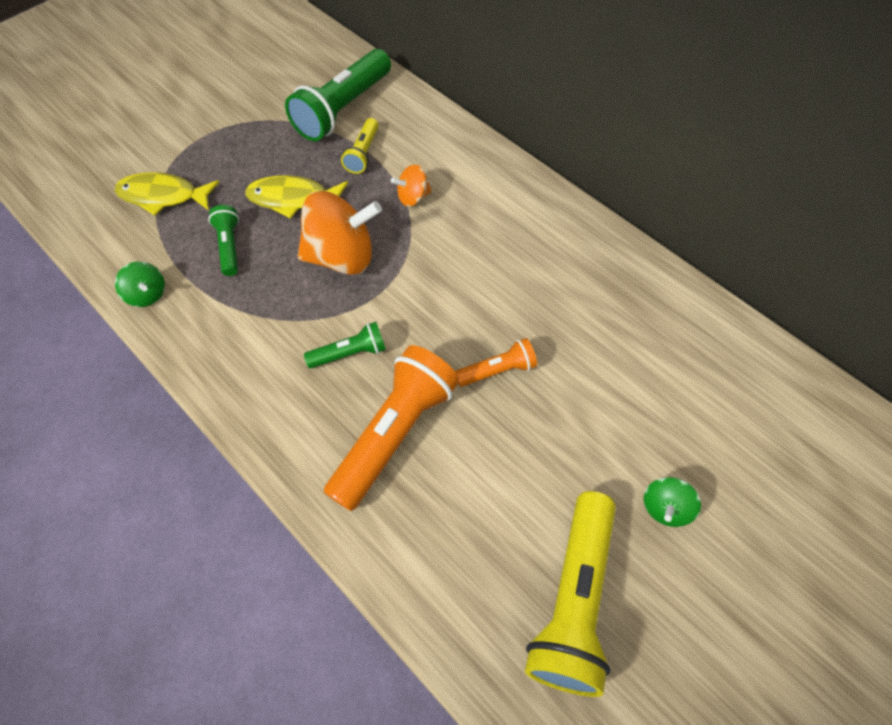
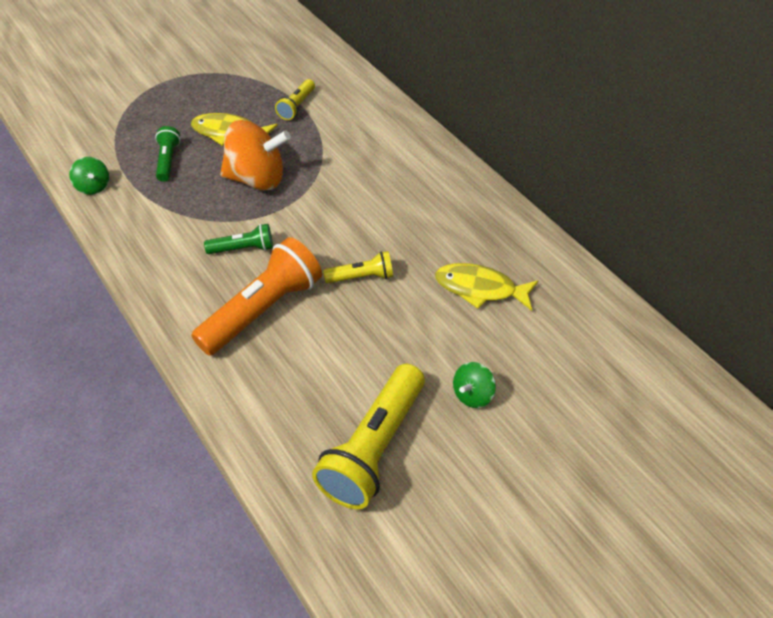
camera: 10 degrees right, 10 degrees down
yellow fish [115,172,219,216] -> yellow fish moved to [435,263,538,311]
green flashlight [285,49,391,141] -> none
orange spinning top [391,164,432,207] -> none
orange flashlight [455,338,537,387] -> yellow flashlight [323,251,393,284]

